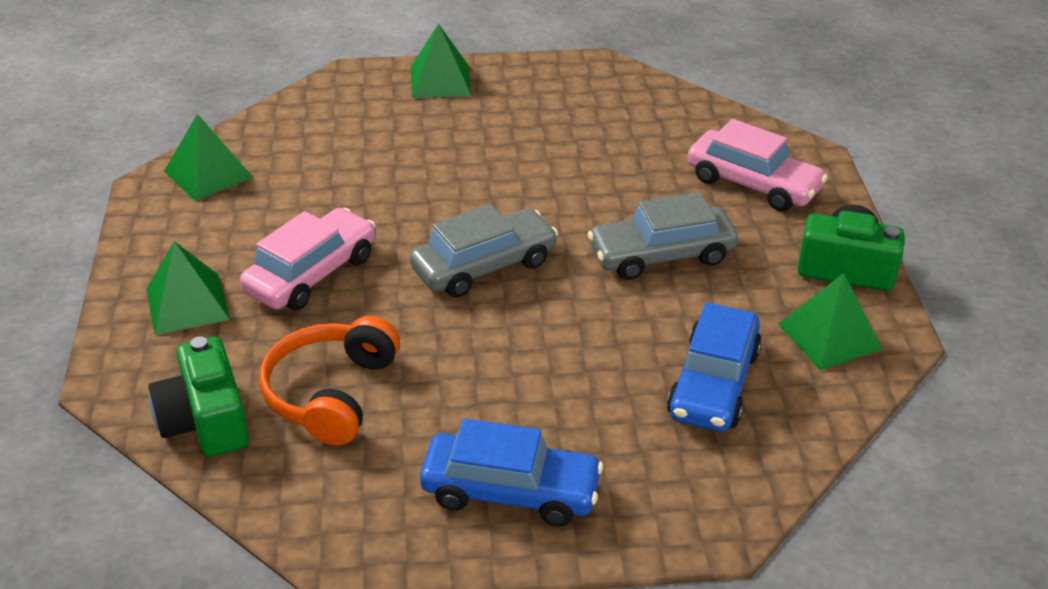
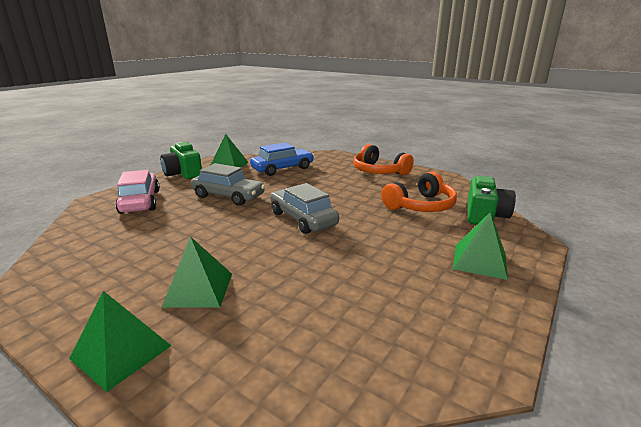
camera: 140 degrees left, 15 degrees down
green pyramid [164,114,253,201] -> green pyramid moved to [161,236,232,308]
pink car [240,208,376,310] -> none
grey car [410,204,558,298] -> grey car turned 45 degrees clockwise [270,183,339,234]
blue car [420,418,603,526] -> orange headphones [353,144,414,175]

